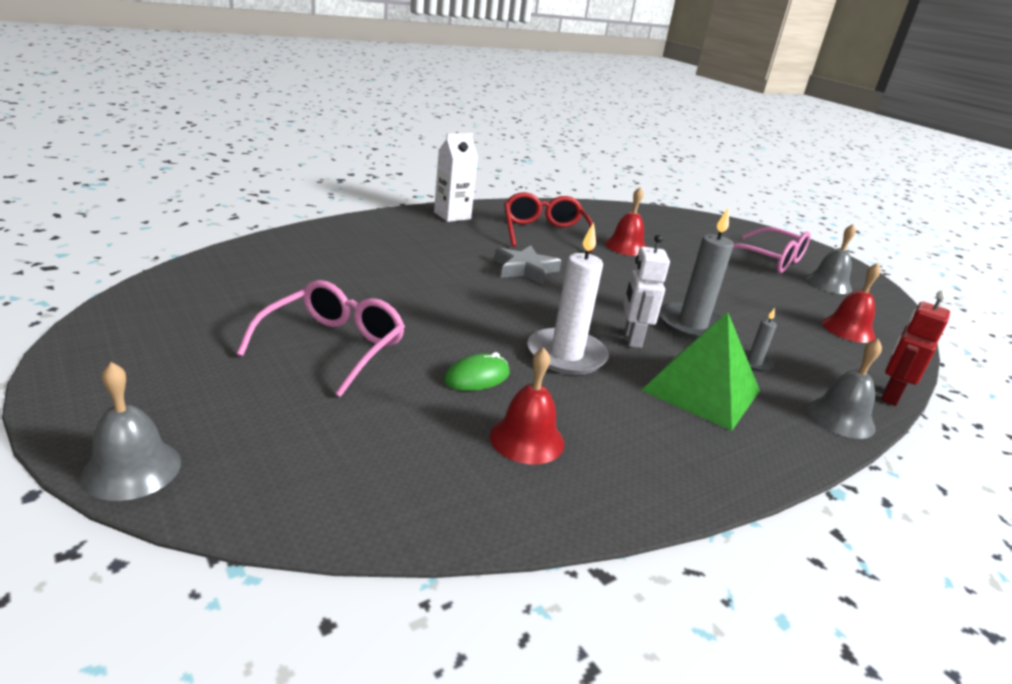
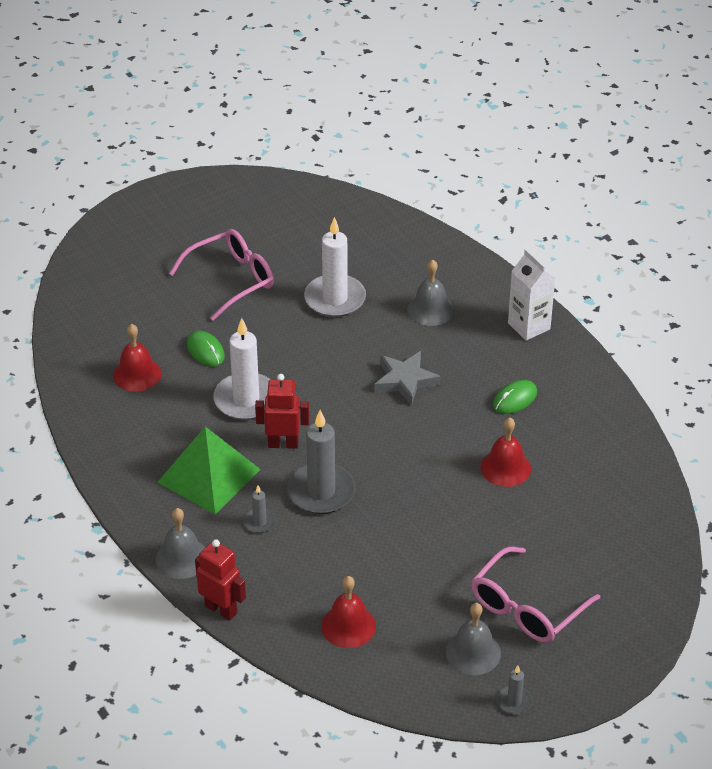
camera: 95 degrees right, 15 degrees up
grey bell [80,362,181,501] -> grey bell moved to [407,259,454,326]
pink glasses [237,280,405,397] -> pink glasses turned 60 degrees counterclockwise [169,229,274,321]
red glasses [504,192,593,253] -> green mouse [493,380,537,414]
white robot [623,234,670,348] -> red robot [255,374,309,449]
none -> white candle [304,217,366,317]
none -> grey candle [497,665,532,714]

